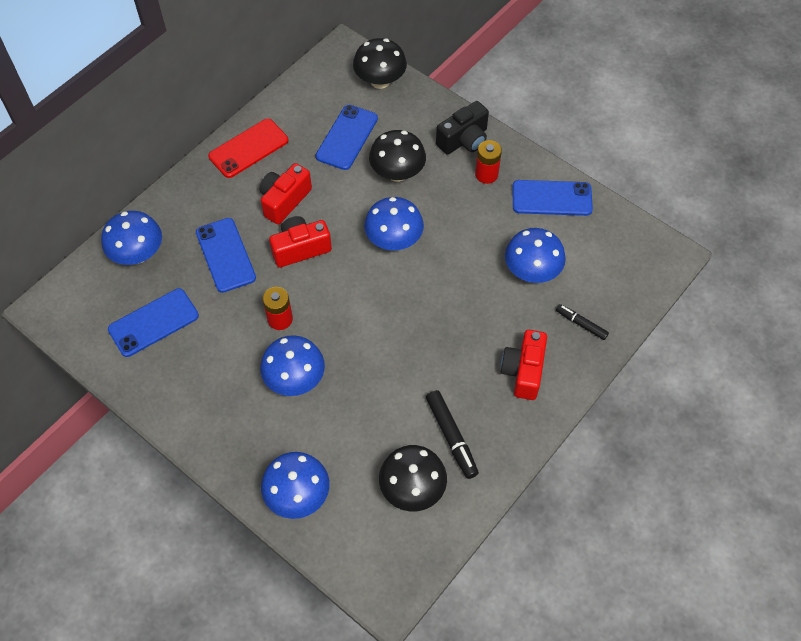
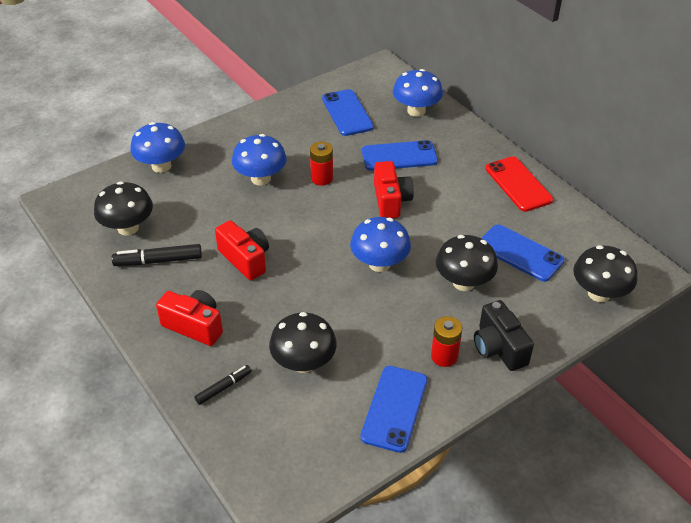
camera: 105 degrees right, 15 degrees down
red camera [260,163,312,225] -> red camera moved to [215,220,269,280]
blue mushroom [505,228,566,283] -> black mushroom [269,312,337,373]

